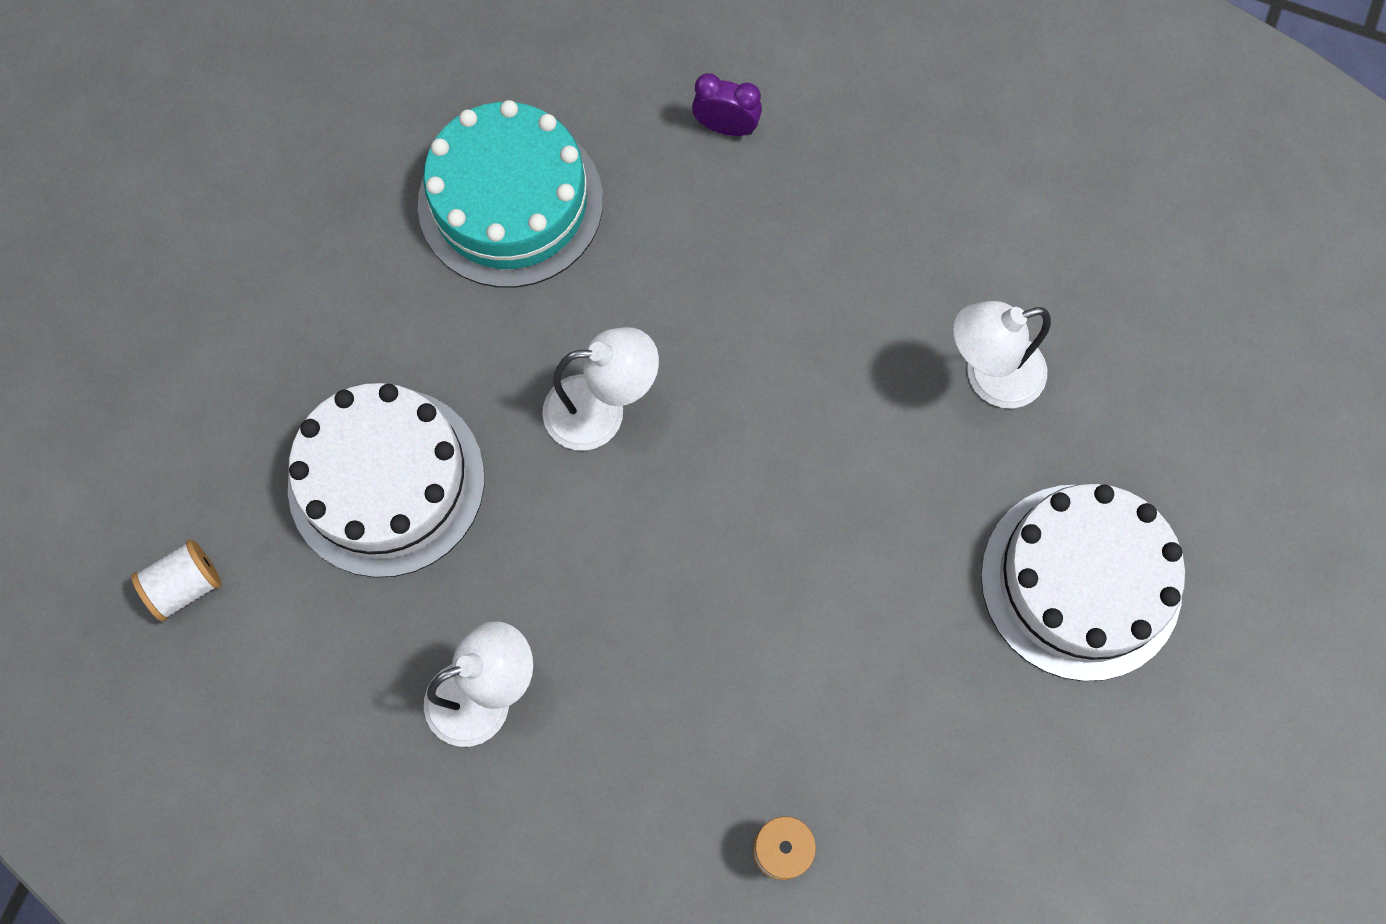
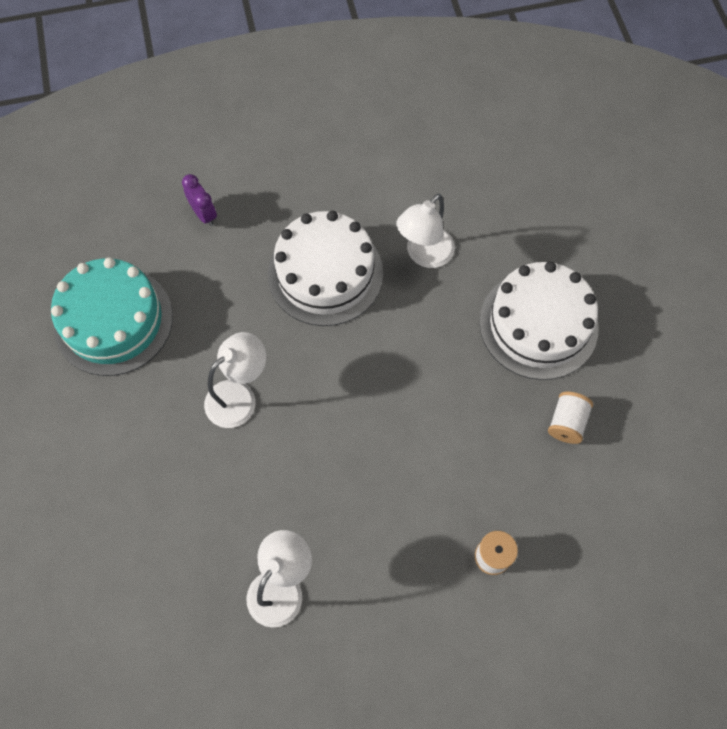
camera: 35 degrees left, 5 degrees down
white spool [131,539,222,622] -> white spool moved to [548,392,593,444]
white cake [288,383,484,578] -> white cake moved to [268,211,383,326]
purple clock [692,73,762,136] -> purple clock turned 75 degrees clockwise [182,174,217,226]

